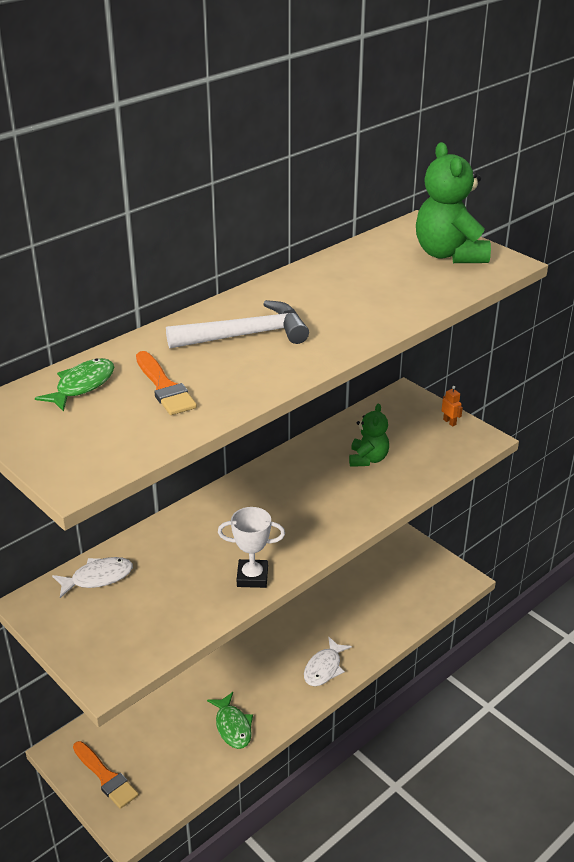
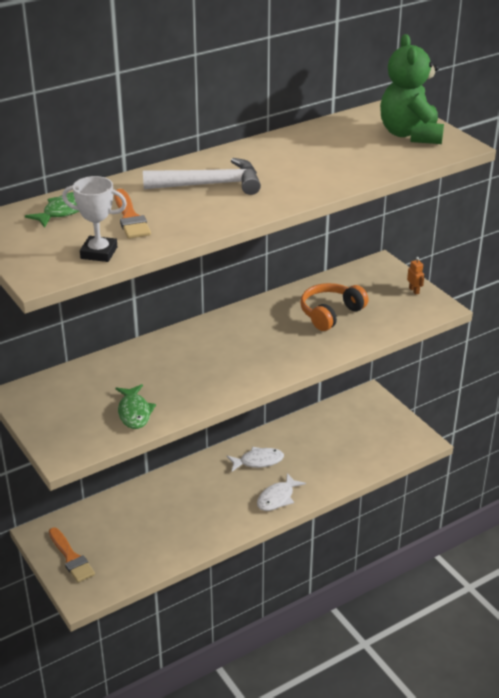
camera: 10 degrees right, 0 degrees up
white fish [52,557,133,598] -> white fish moved to [227,447,284,472]
green fish [207,692,253,749] -> green fish moved to [116,384,156,429]
white trophy [218,507,285,588] -> white trophy moved to [62,176,127,262]
green teddy bear [349,404,389,467] -> orange headphones [300,283,368,331]

